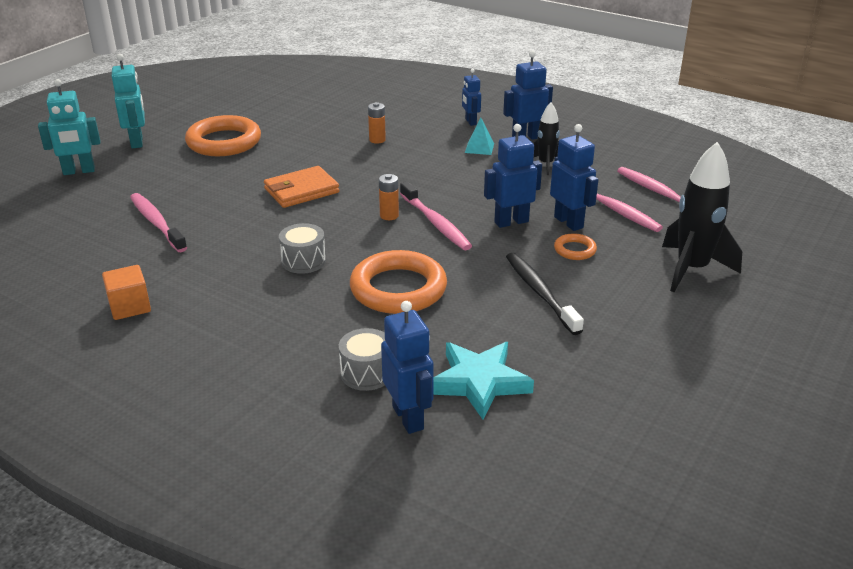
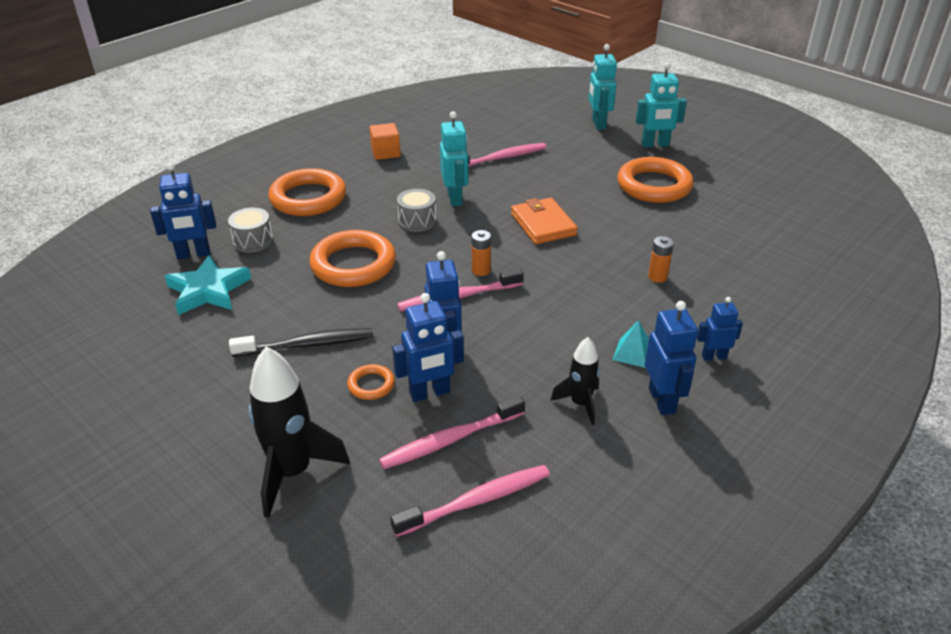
camera: 100 degrees right, 5 degrees up
none -> orange ring [269,168,346,216]
none -> turquoise robot [440,111,469,206]

